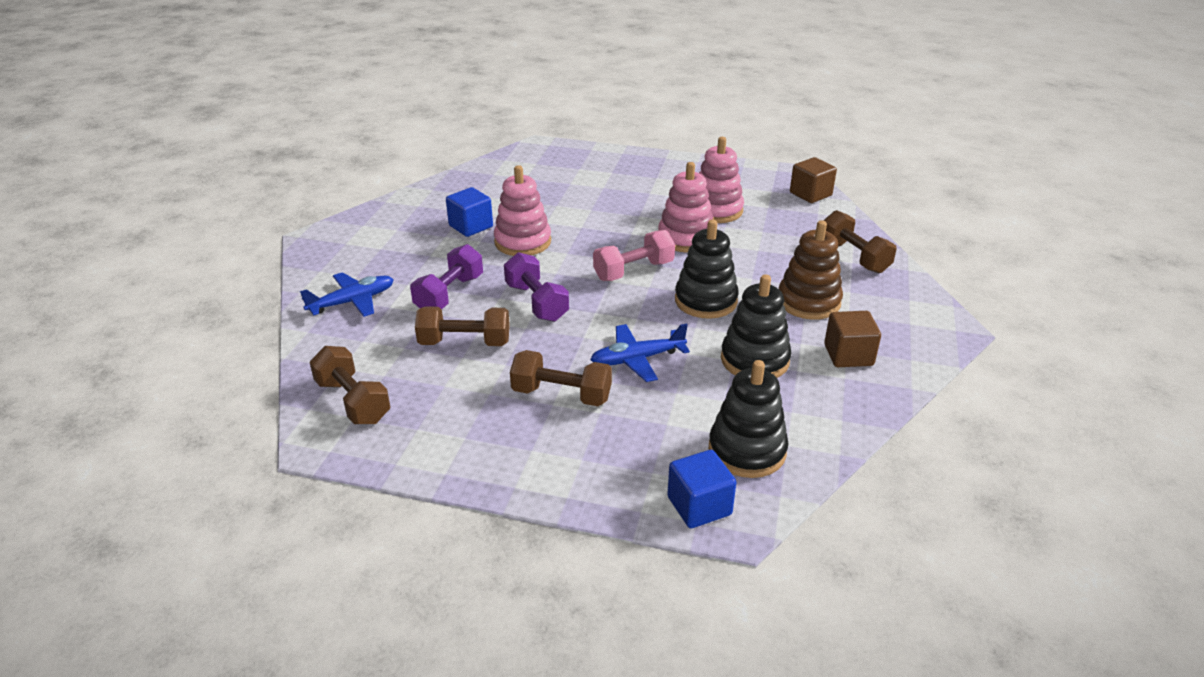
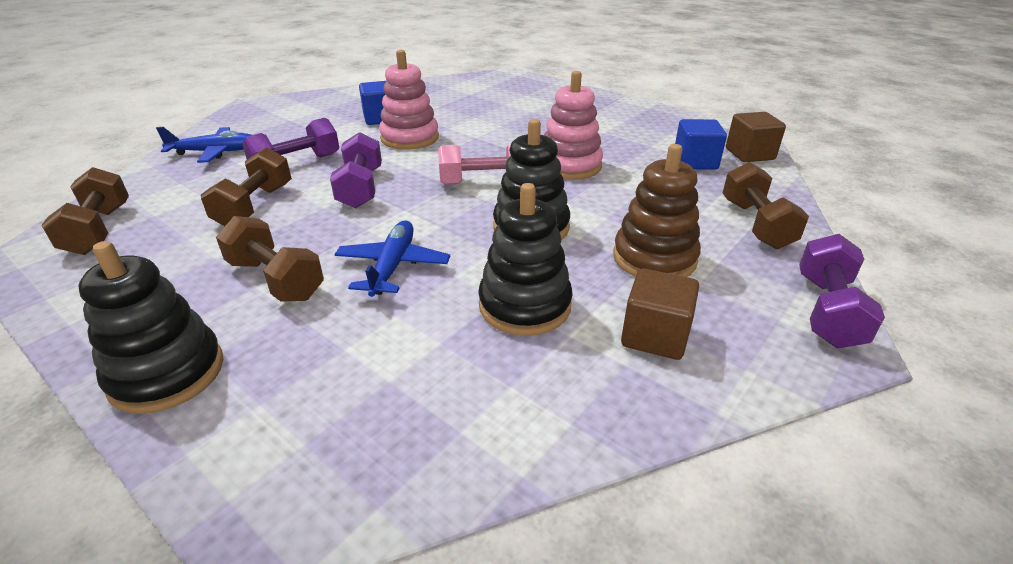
camera: 25 degrees right, 0 degrees up
brown dumbbell [415,306,510,346] -> brown dumbbell turned 75 degrees clockwise [201,147,292,226]
blue plane [590,324,690,382] -> blue plane turned 90 degrees clockwise [334,220,450,297]
blue cube [667,450,736,528] -> blue cube moved to [675,119,727,170]
pink stacking toy [699,137,744,223] -> none
black stacking toy [709,360,789,478] -> black stacking toy moved to [78,241,223,414]
none -> purple dumbbell [799,234,885,348]

